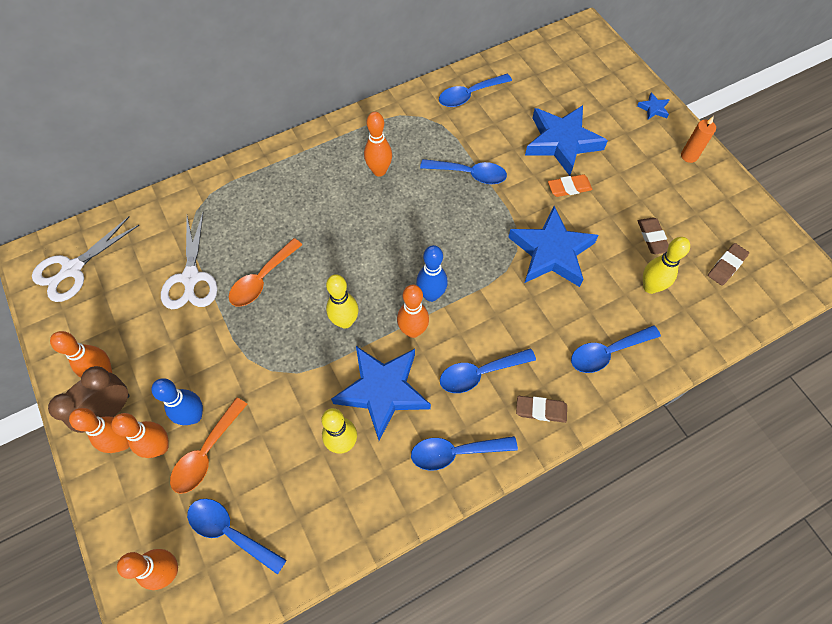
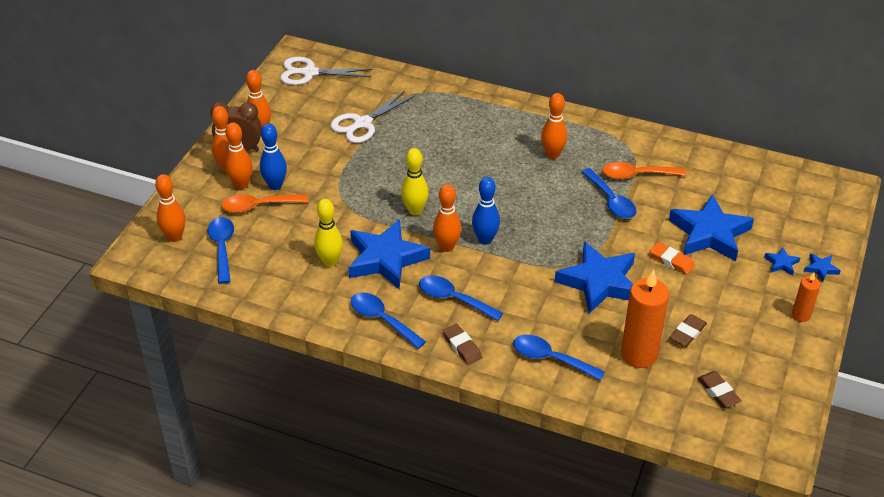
camera: 50 degrees right, 20 degrees down
orange spoon [229,238,302,307] -> orange spoon moved to [603,162,686,180]
blue spoon [439,74,512,107] -> none
yellow bowling pin [643,237,690,294] -> orange candle [621,270,669,368]
brown eraser [708,243,749,286] -> brown eraser turned 60 degrees clockwise [697,371,741,408]
none -> blue star [764,247,800,276]

